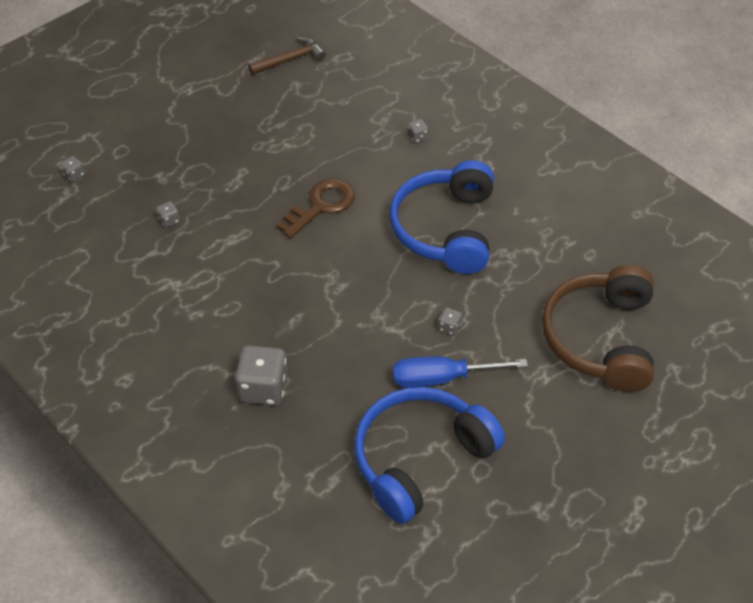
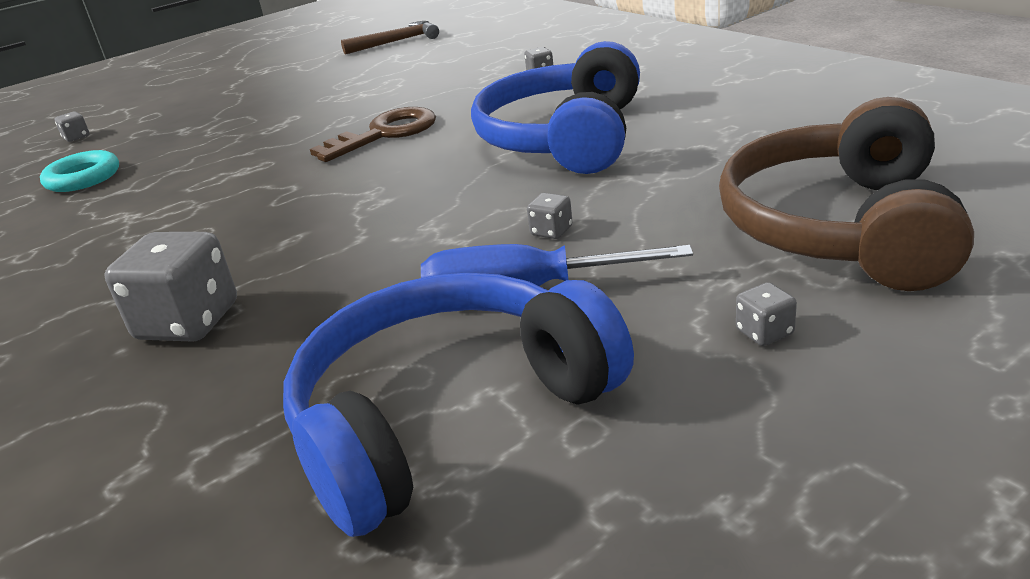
camera: 10 degrees right, 20 degrees down
grey dice [156,201,180,228] -> grey dice moved to [736,282,797,346]
none -> turquoise ring [40,150,119,192]

